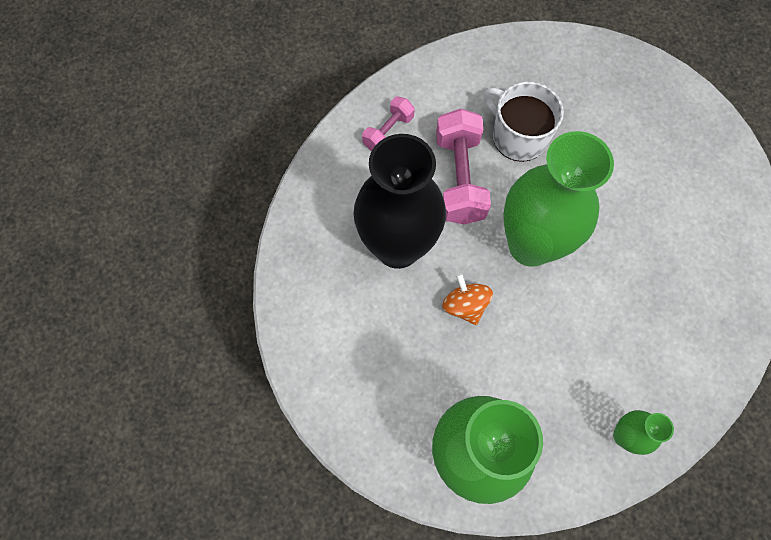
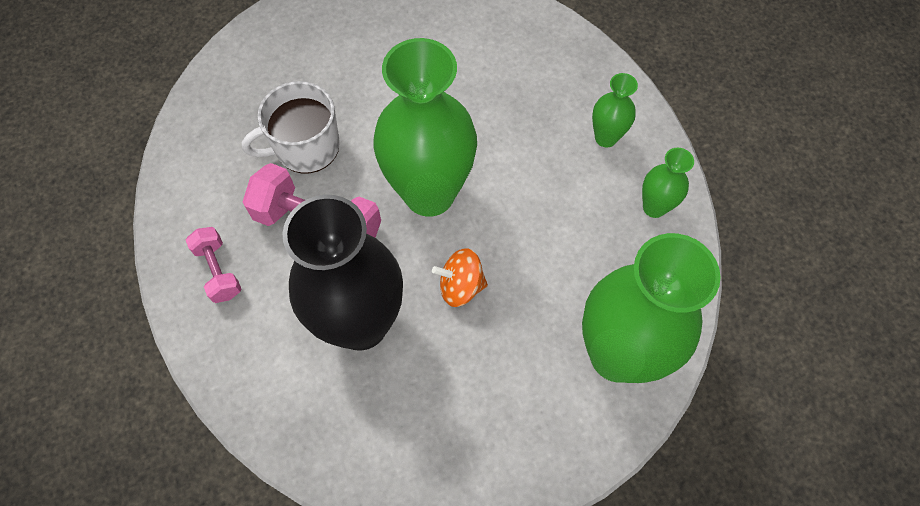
camera: 65 degrees left, 5 degrees down
none -> green vase [592,73,638,147]

